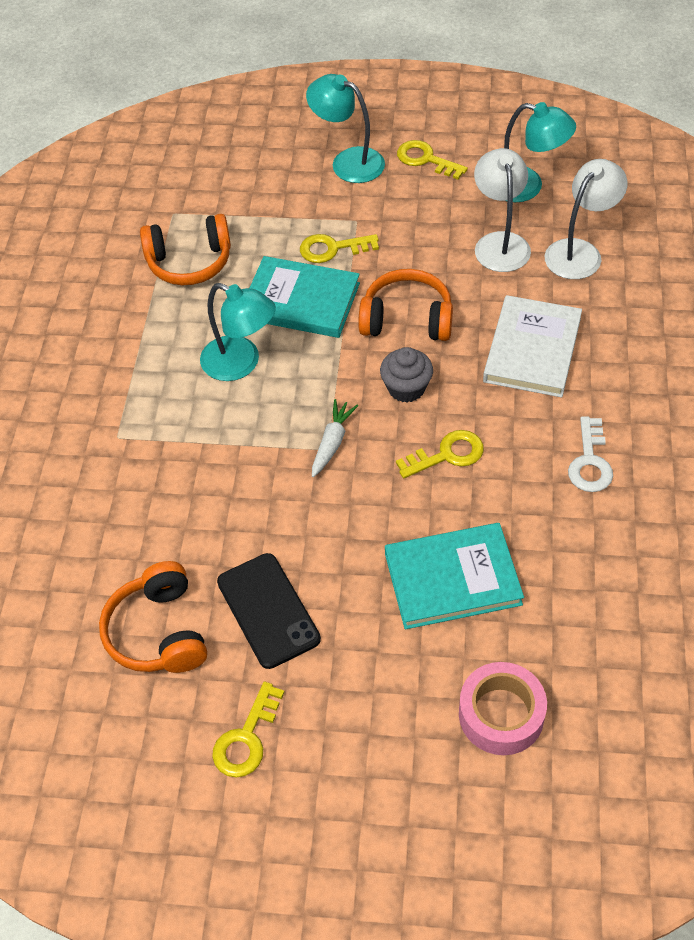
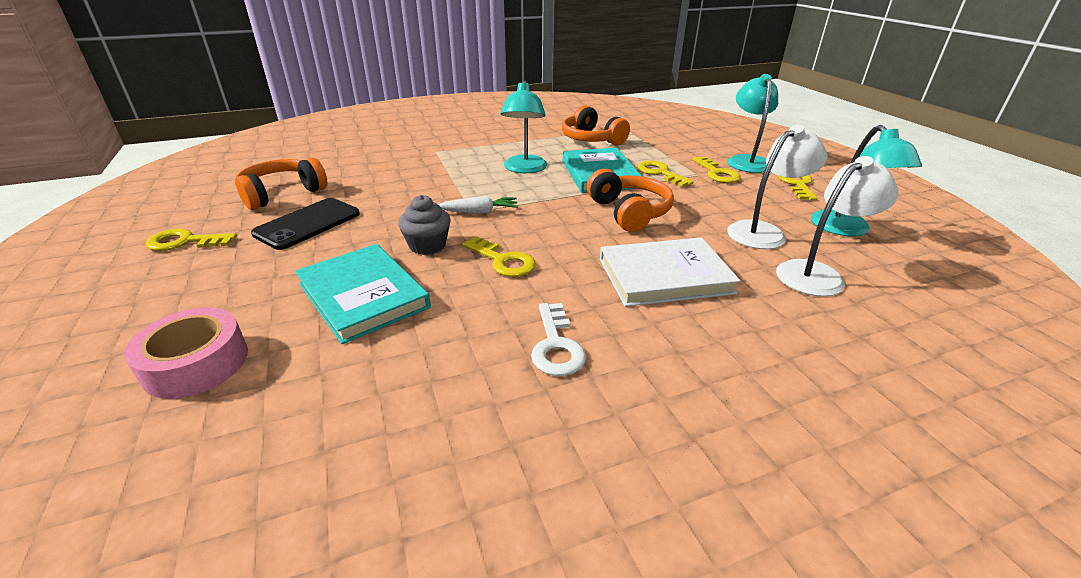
camera: 60 degrees right, 20 degrees down
grey cupcake [380,347,433,403] -> grey cupcake moved to [398,195,451,255]
white lamp [545,159,627,279] -> white lamp turned 45 degrees counterclockwise [776,156,899,297]
white key [568,416,613,492] -> white key turned 75 degrees counterclockwise [531,303,586,376]
none -> yellow key [692,156,740,183]

